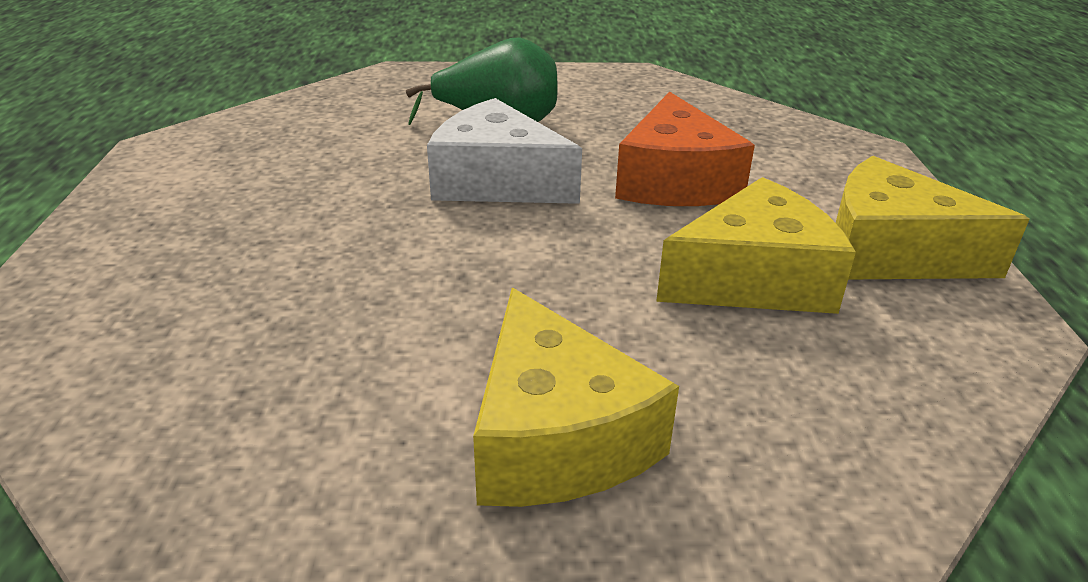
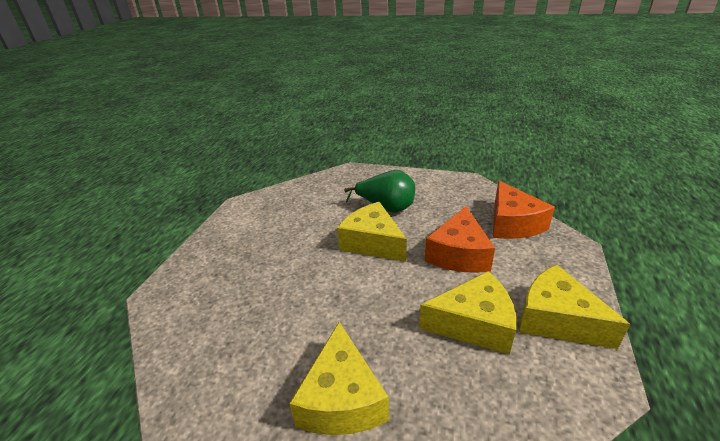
camera: 20 degrees right, 0 degrees up
white cheese [427,98,582,204] -> yellow cheese [337,202,407,262]
none -> orange cheese [493,181,555,239]

